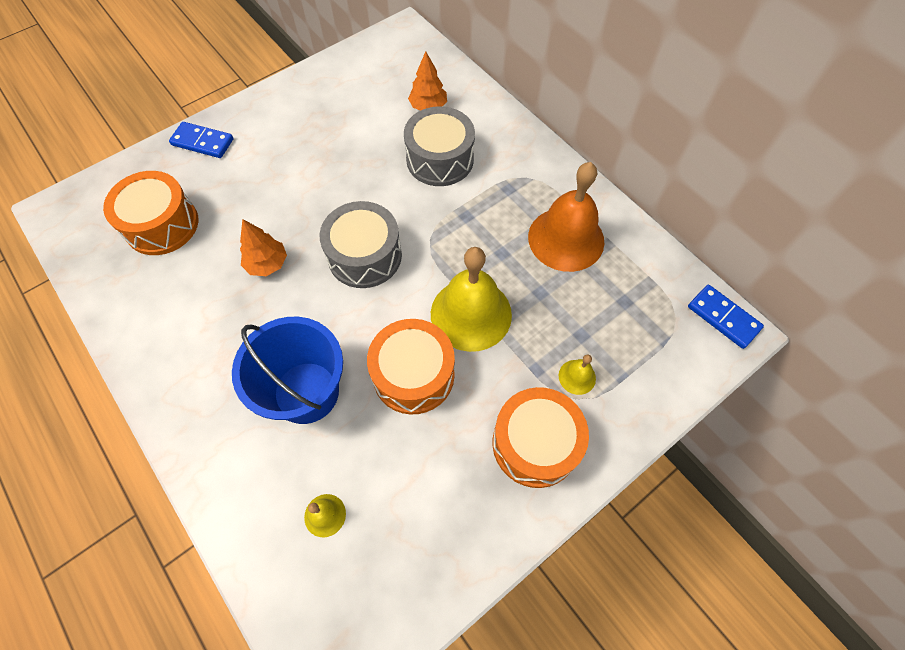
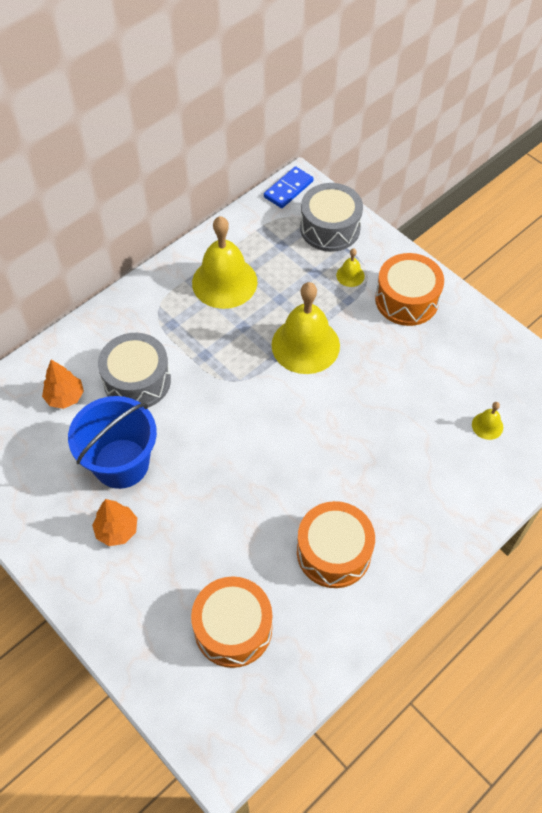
camera: 95 degrees left, 5 degrees down
blue domino [169,122,234,158] -> none
blue bucket [232,317,343,424] -> blue bucket moved to [68,396,157,489]
orange tree [240,219,287,276] -> orange tree moved to [92,499,137,546]
grey drum [319,201,402,288] -> grey drum moved to [300,183,363,252]
orange drum [367,319,455,415] -> orange drum moved to [297,501,375,588]
orange bell [528,162,604,272] -> yellow bell [192,216,257,309]

